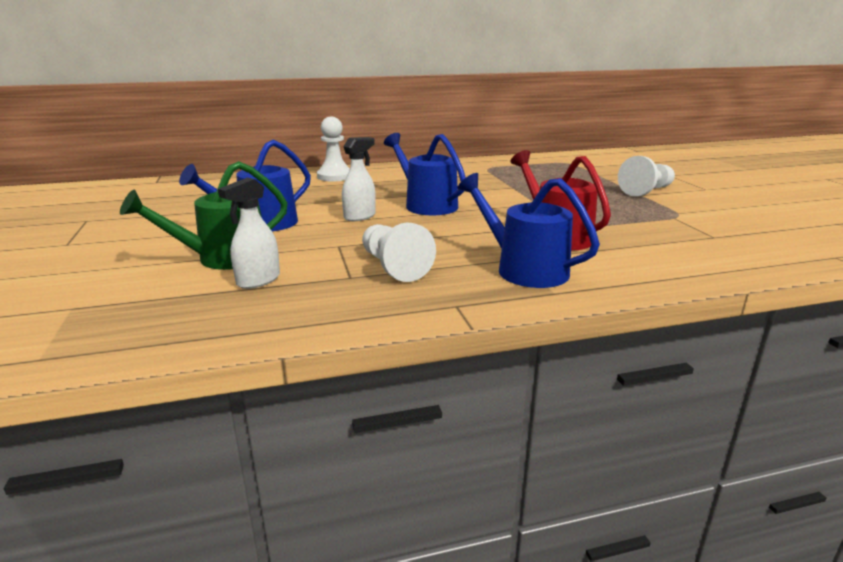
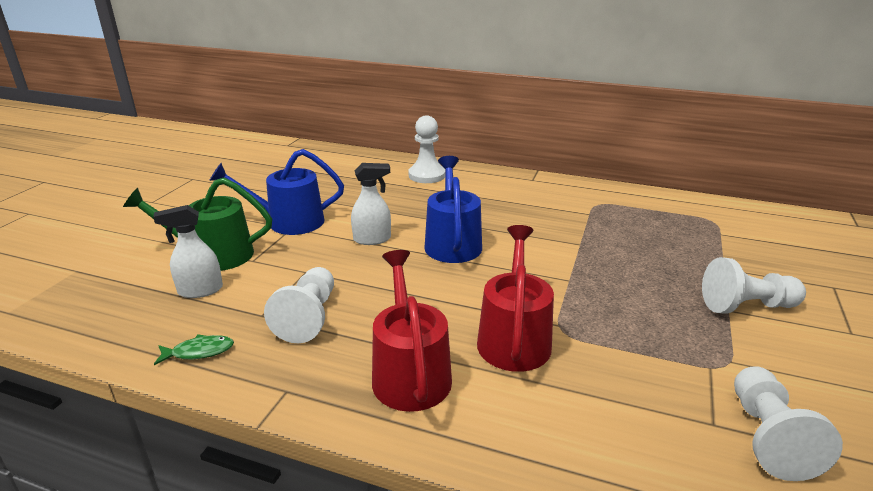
camera: 35 degrees right, 5 degrees up
blue watering can [457,173,600,288] -> red watering can [372,250,452,412]
none -> green fish [154,334,234,365]
none -> white pawn [734,366,843,481]

